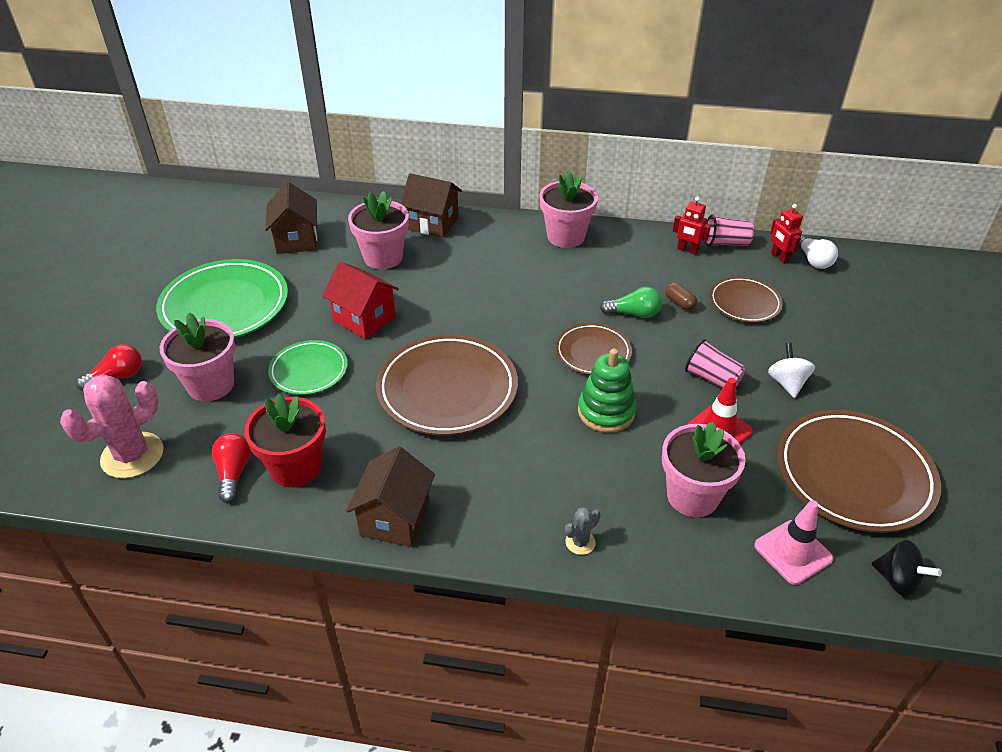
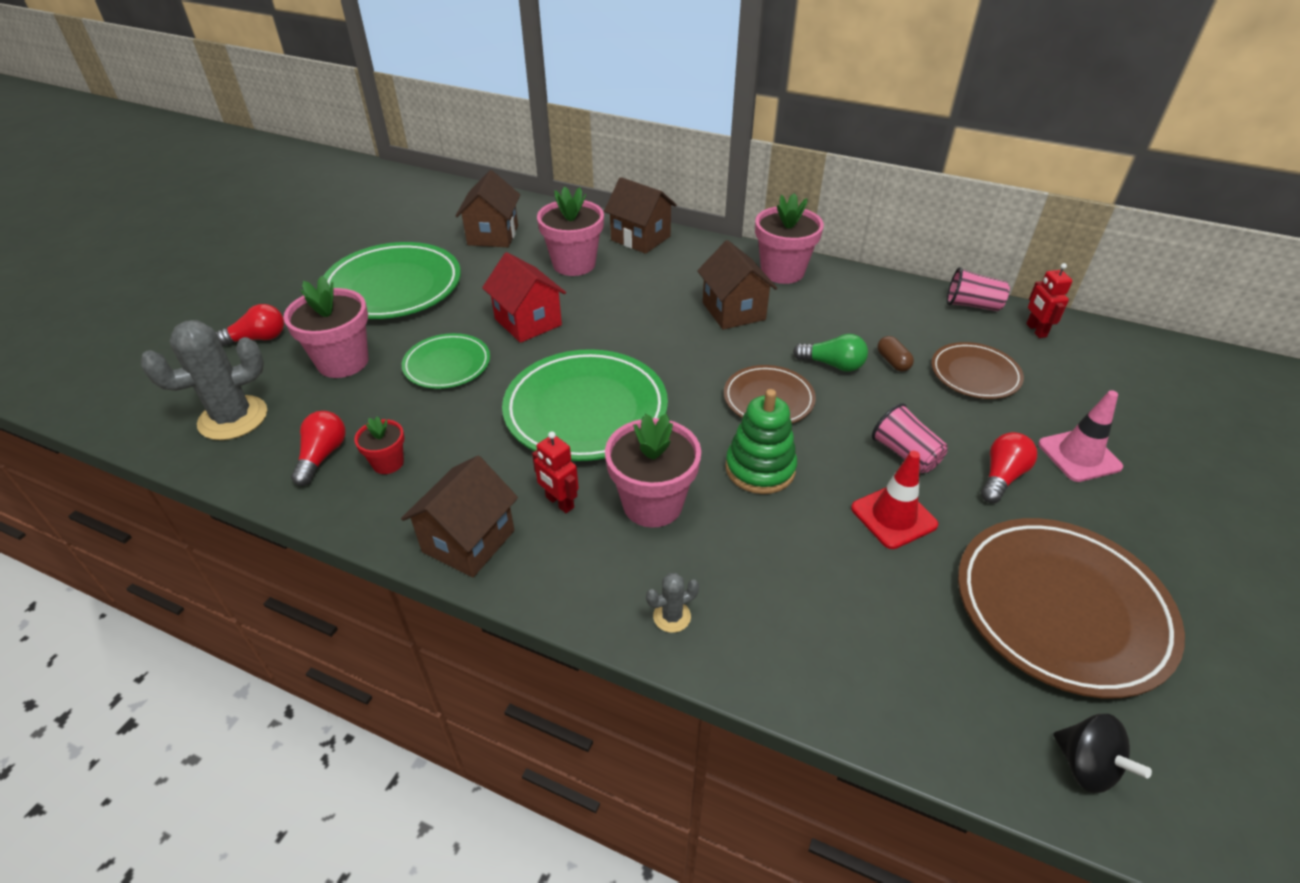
camera: 15 degrees right, 0 degrees up
pink cactus [60,374,164,478] -> grey cactus [141,320,267,440]
red flower pot [244,394,326,487] -> red flower pot [354,416,404,474], size x0.54
brown plate [376,334,518,436] -> green plate [502,349,668,461]
pink flower pot [662,421,746,517] -> pink flower pot moved to [605,414,701,528]
red robot [673,197,711,255] -> red robot moved to [532,431,579,513]
pink traffic cone [754,500,833,585] -> pink traffic cone moved to [1038,390,1123,482]
white spinning top [768,343,815,398] -> red light bulb [981,432,1037,503]
white light bulb [798,234,838,269] -> none
none -> brown house [697,240,777,330]

